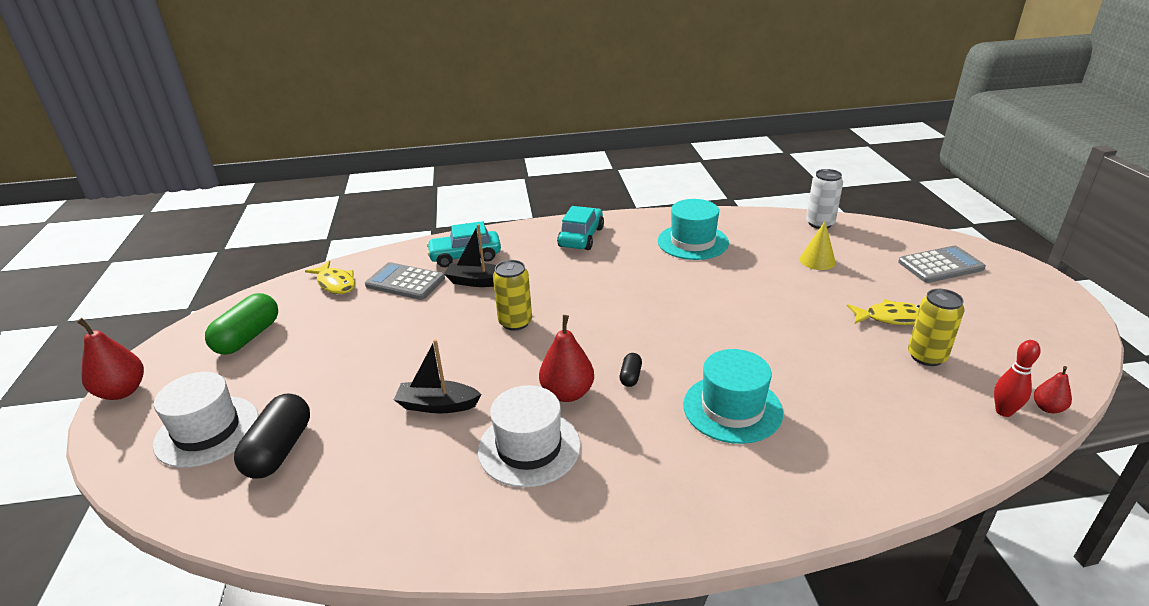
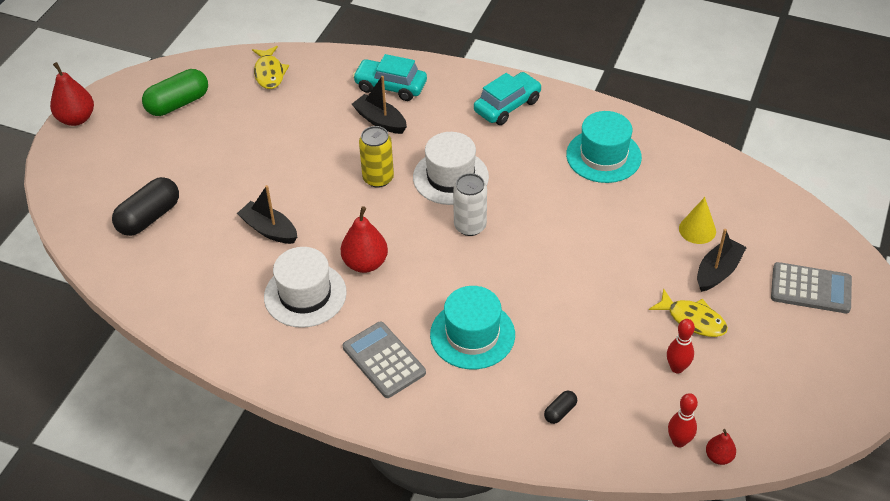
camera: 30 degrees right, 15 degrees up
white hat [153,372,258,468] -> white hat moved to [413,132,489,205]
grey calculator [365,262,445,300] -> grey calculator moved to [343,321,426,398]
black capsule [620,353,642,387] -> black capsule moved to [544,391,577,424]
white can [806,169,843,229] -> white can moved to [453,173,487,236]
yellow can [908,289,964,366] -> red bowling pin [667,319,695,373]
none -> black boat [697,229,747,292]

